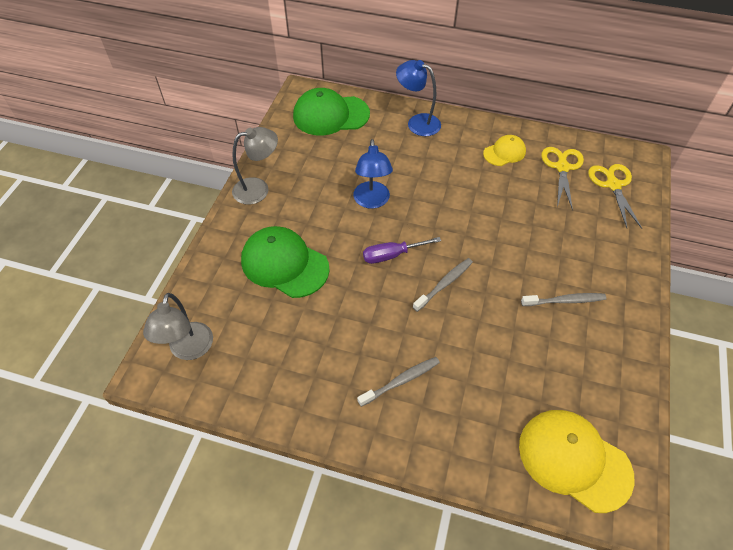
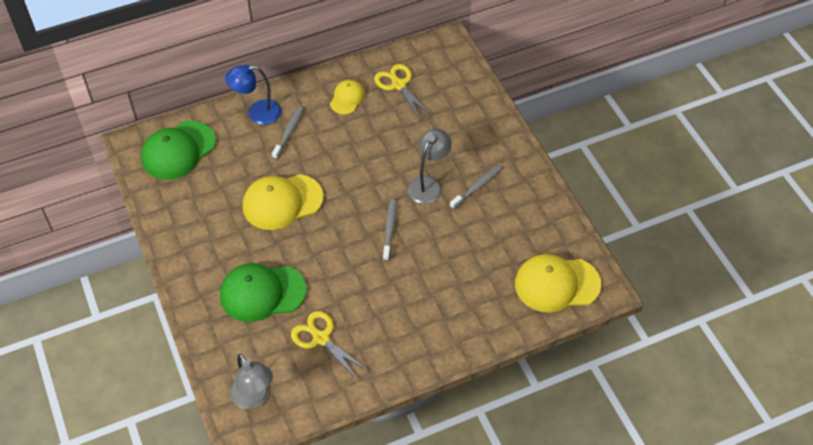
camera: 40 degrees left, 0 degrees up
grey lamp [232,127,278,205] -> grey lamp moved to [408,129,452,204]
blue lamp [353,139,393,209] -> yellow cap [243,174,323,230]
grey toothbrush [357,357,440,407] -> grey toothbrush moved to [272,107,304,159]
purple screwdriver [363,237,441,264] -> none
yellow scissors [588,164,642,229] -> yellow scissors moved to [291,311,369,381]

